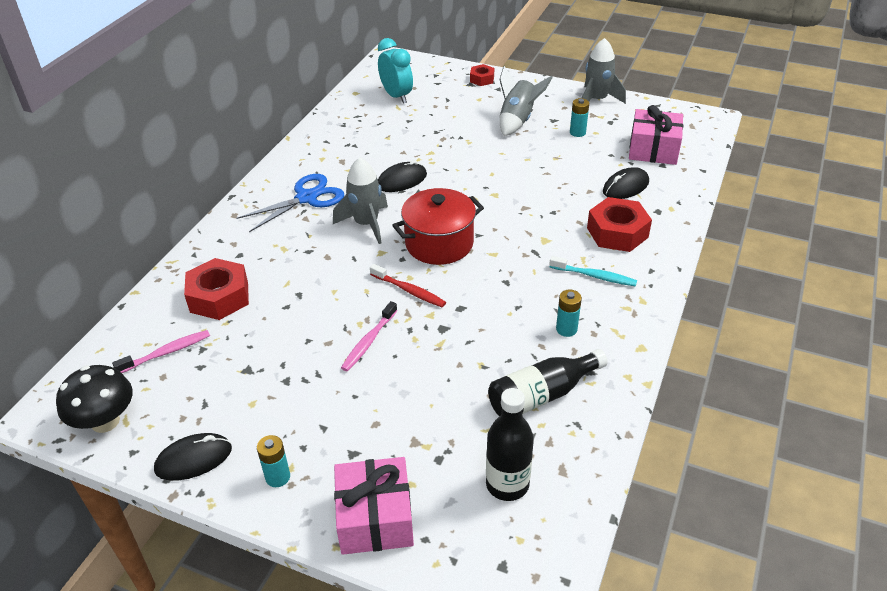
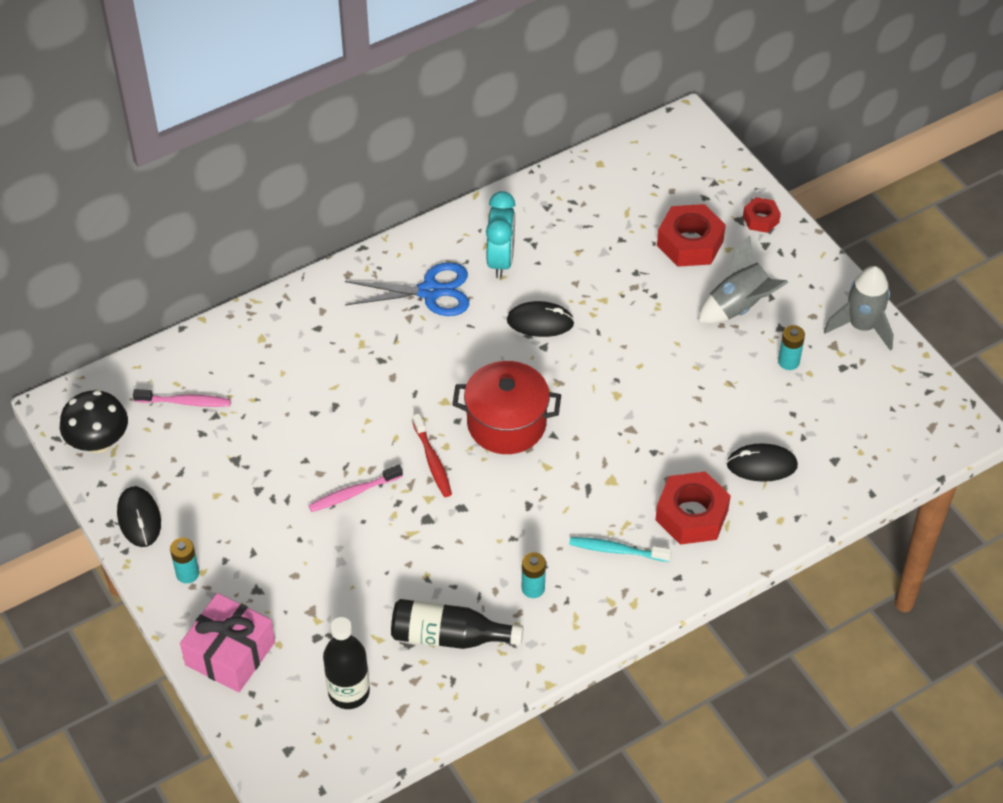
camera: 35 degrees right, 10 degrees up
black mouse [154,433,232,481] -> black mouse turned 60 degrees clockwise [117,486,161,547]
red nut [184,258,249,320] -> red nut moved to [657,204,726,267]
grey rocket [333,158,388,244] -> none
turquoise clock [378,38,413,104] -> turquoise clock moved to [486,191,516,279]
turquoise toothbrush [549,256,637,286] -> turquoise toothbrush turned 135 degrees clockwise [569,537,672,562]
pink gift [629,105,683,165] -> none

